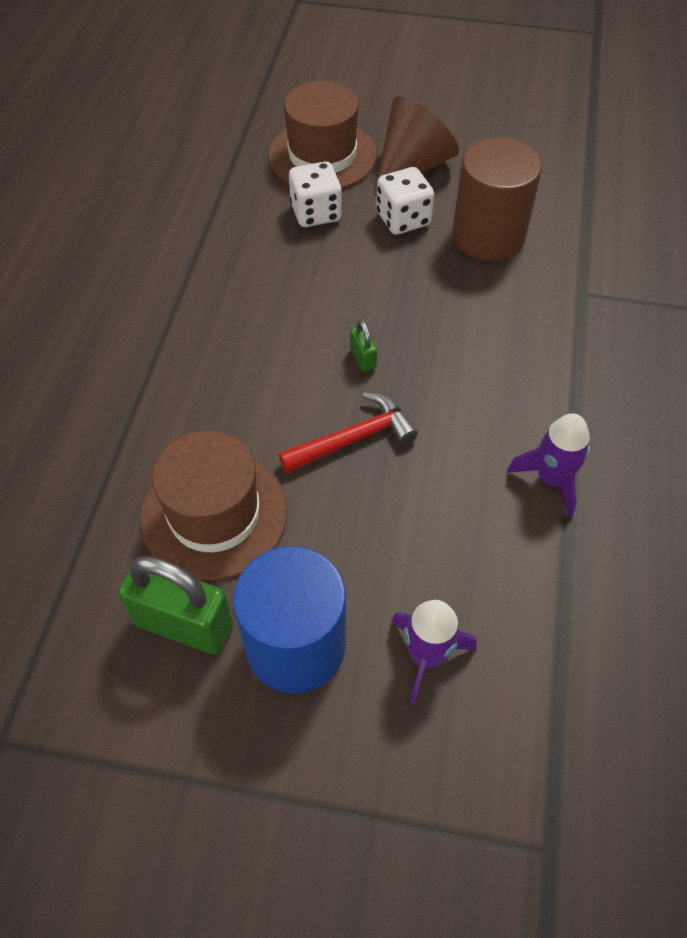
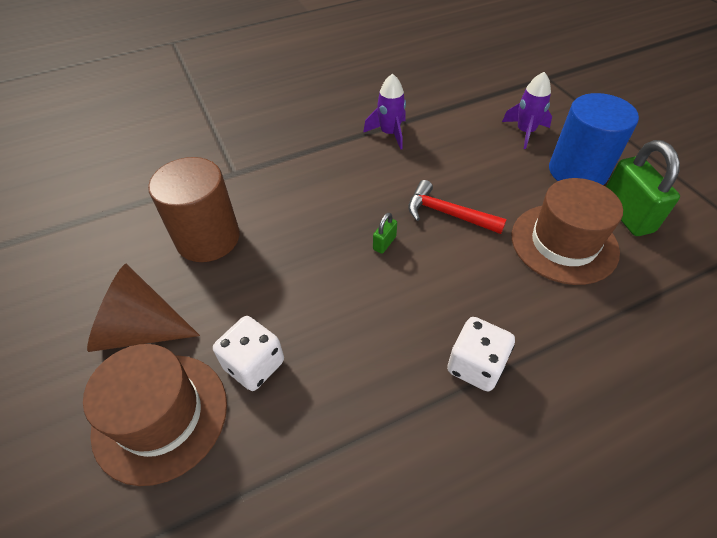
camera: 125 degrees left, 5 degrees down
white dice [376,167,434,235] -> white dice moved to [447,317,515,391]

